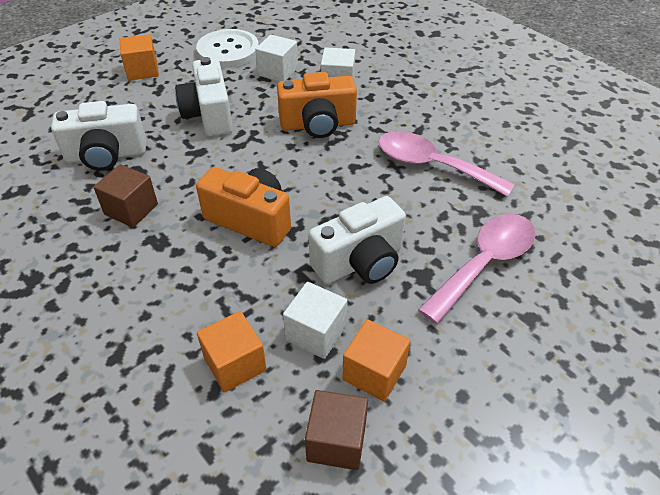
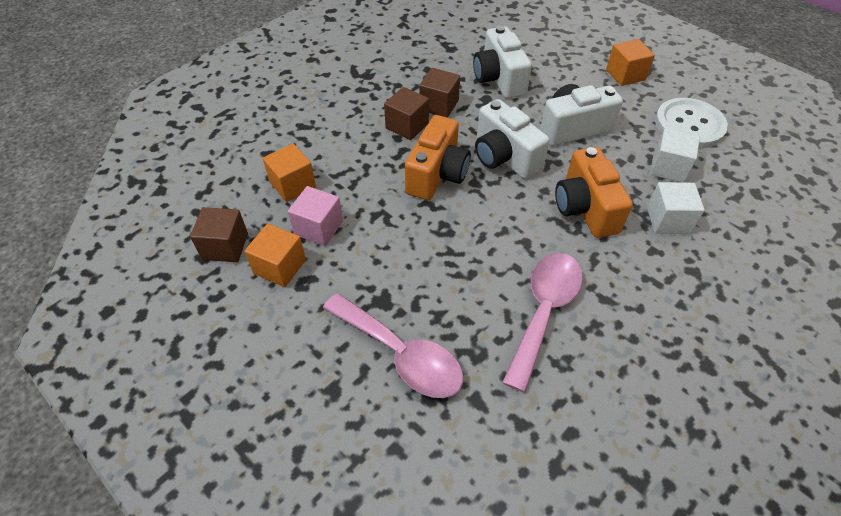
camera: 85 degrees right, 5 degrees up
white cube [283,282,348,359] -> pink cube [288,186,343,246]
white camera [309,196,406,284] -> white camera moved to [475,99,550,179]
none -> brown cube [384,87,429,140]

